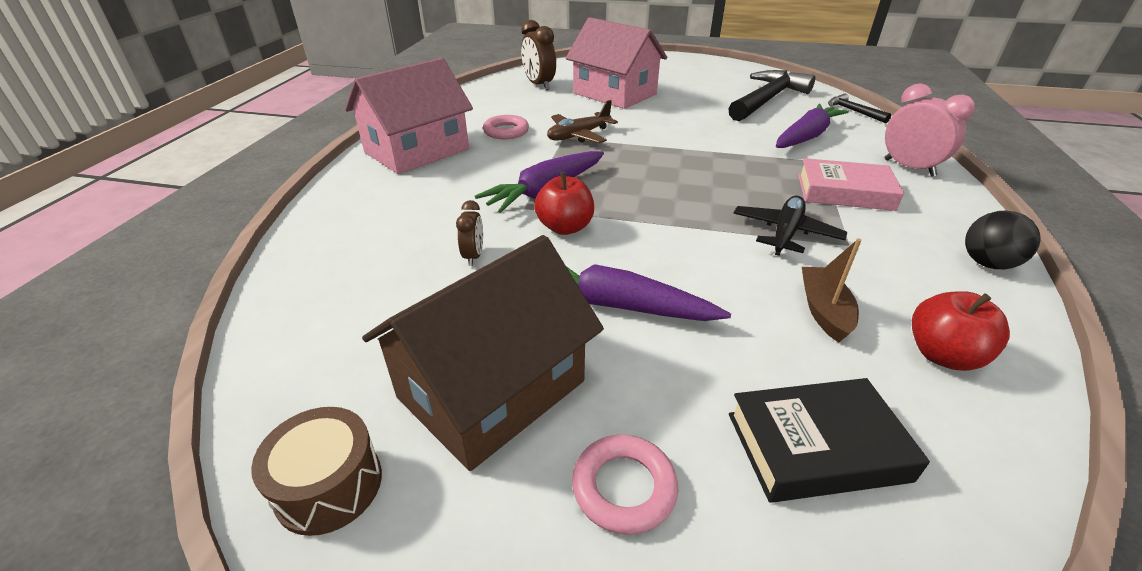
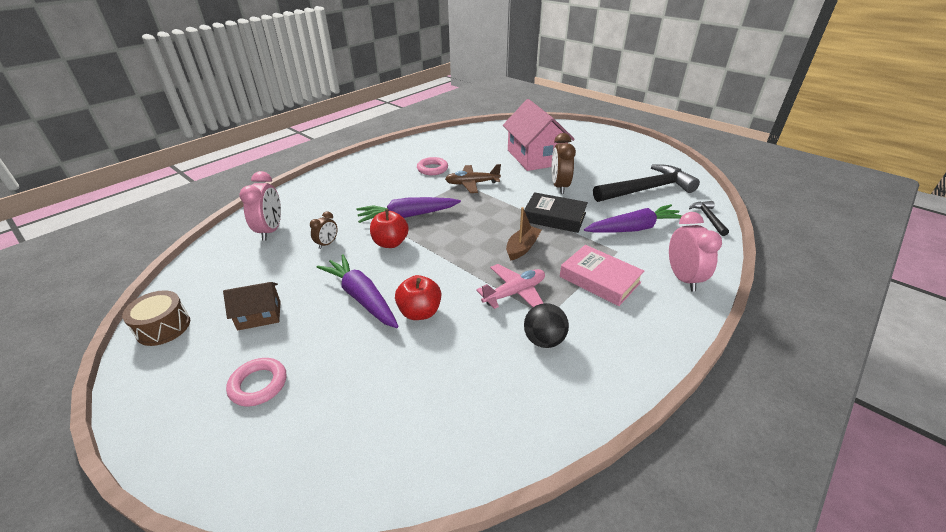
camera: 30 degrees right, 0 degrees up
pink house [345,58,473,174] -> none
brown house [362,235,604,471] -> brown house [223,282,281,331], size x0.49
brown clock [521,20,556,90] -> brown clock moved to [551,133,576,194]
black book [729,378,930,503] -> black book moved to [524,192,588,233]
black plane [733,196,847,256] -> pink plane [476,264,545,309]
brown boat [802,239,862,343] -> brown boat moved to [506,207,541,261]
red apple [912,291,1010,371] -> red apple moved to [395,275,441,320]
black ball [965,211,1041,269] -> black ball moved to [524,303,569,348]
none -> pink clock [240,171,281,240]

